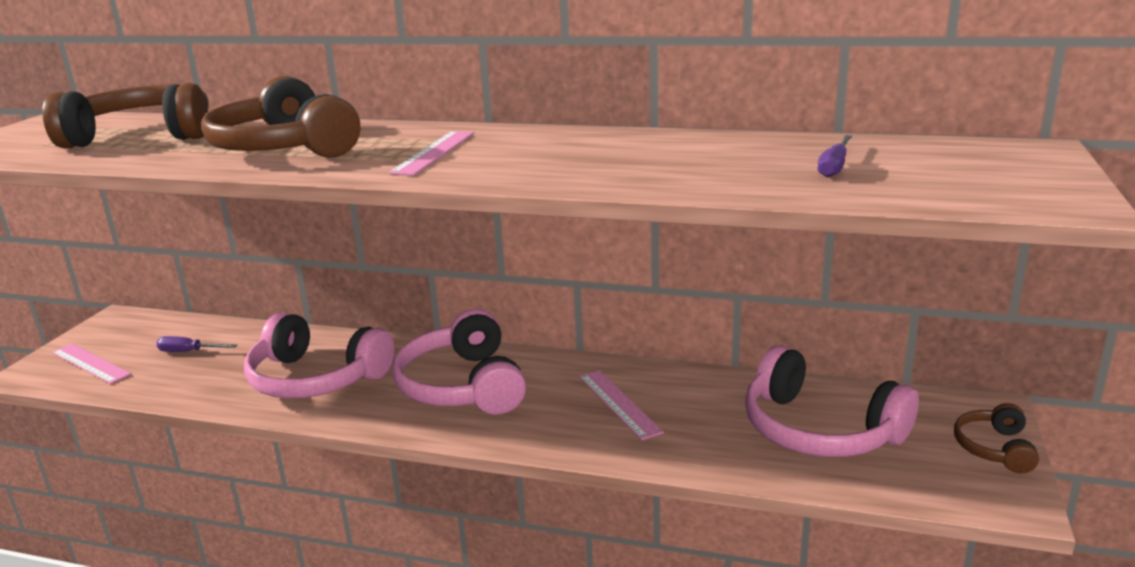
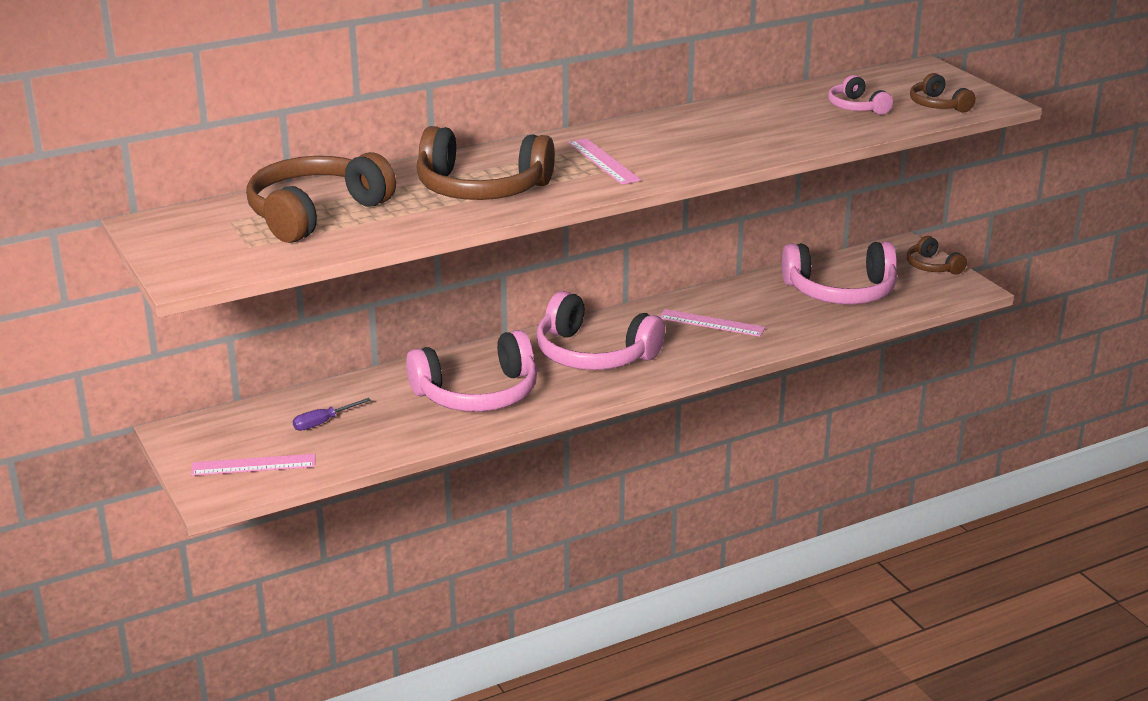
camera: 45 degrees left, 5 degrees up
purple screwdriver [818,135,852,178] -> pink headphones [828,75,893,115]
none -> brown headphones [910,73,976,113]

